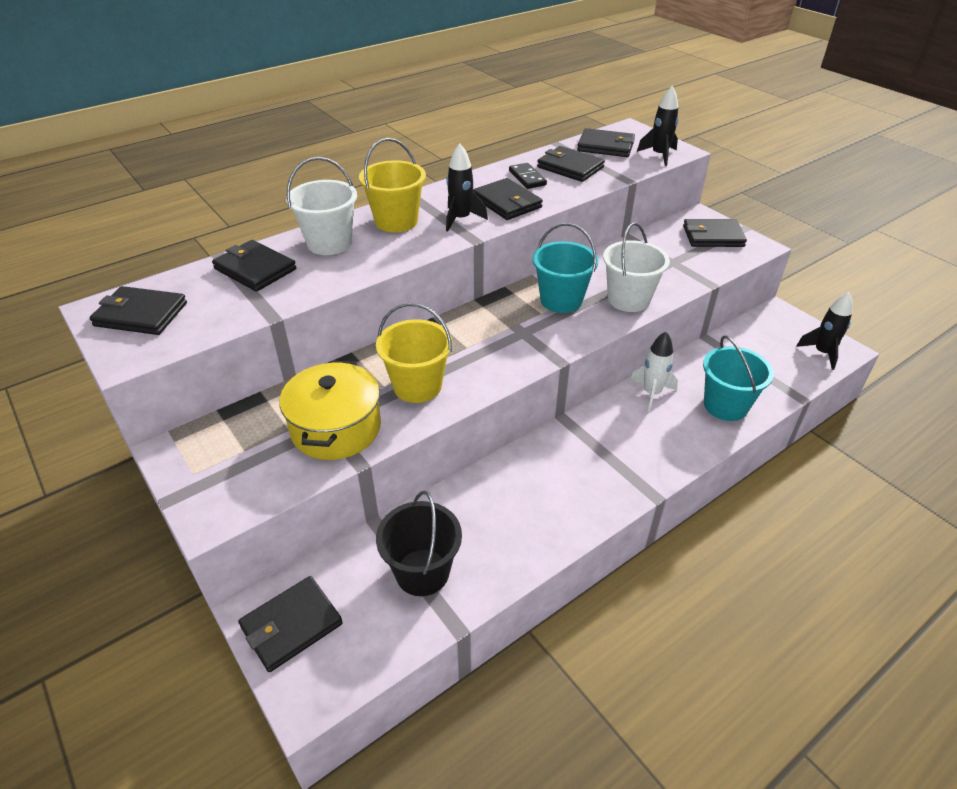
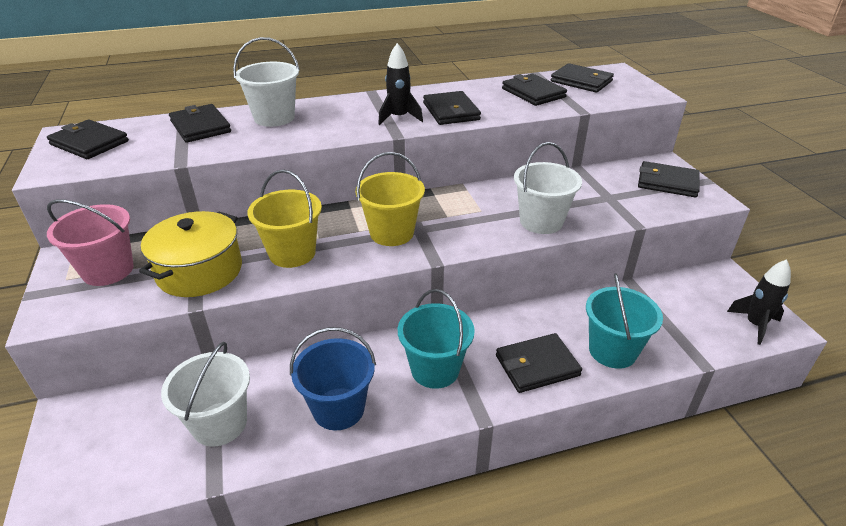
camera: 20 degrees right, 5 degrees down
black wallet [238,576,343,672] -> black wallet moved to [496,333,582,393]
yellow bucket [359,138,426,233] -> yellow bucket moved to [355,152,425,246]
black bucket [376,490,462,596] -> white bucket [161,342,250,447]
black domino [509,163,547,189] -> none
turquoise bucket [532,223,599,313] -> turquoise bucket moved to [398,289,475,389]
white rocket [630,331,678,412] -> none
black rocket [637,86,679,166] -> none
none -> pink bucket [47,199,134,286]
none -> blue bucket [290,327,376,430]

